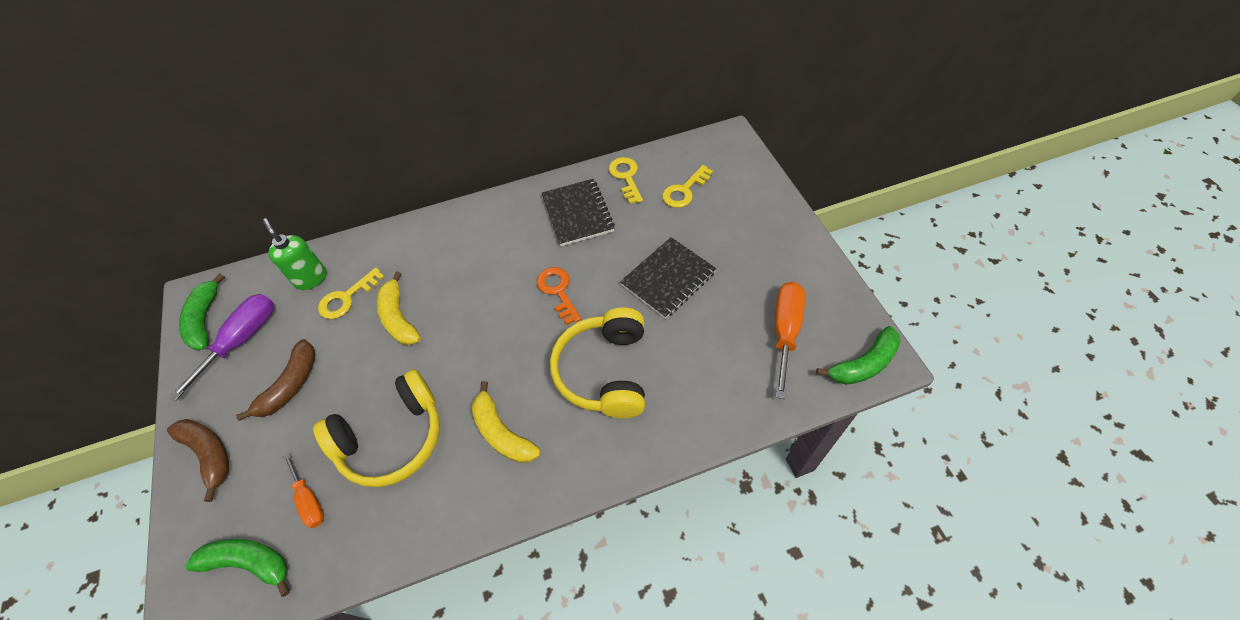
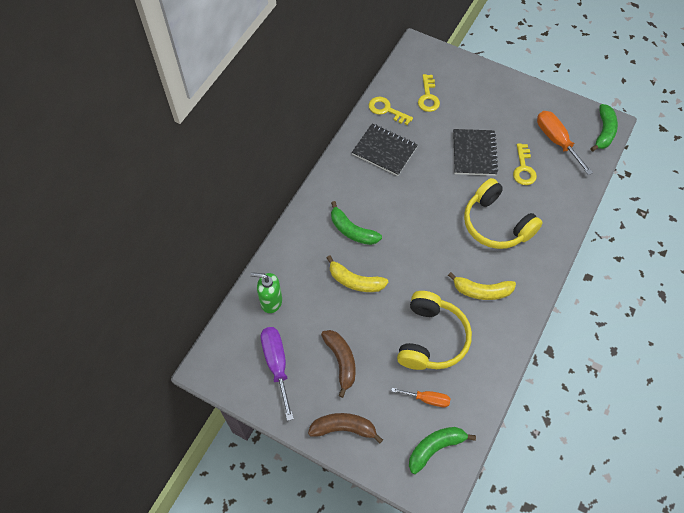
camera: 45 degrees left, 5 degrees up
green banana [179,273,225,351] -> green banana moved to [331,201,382,245]
yellow key [318,267,384,319] -> yellow key moved to [513,143,537,185]
orange key [537,267,581,325] -> none

